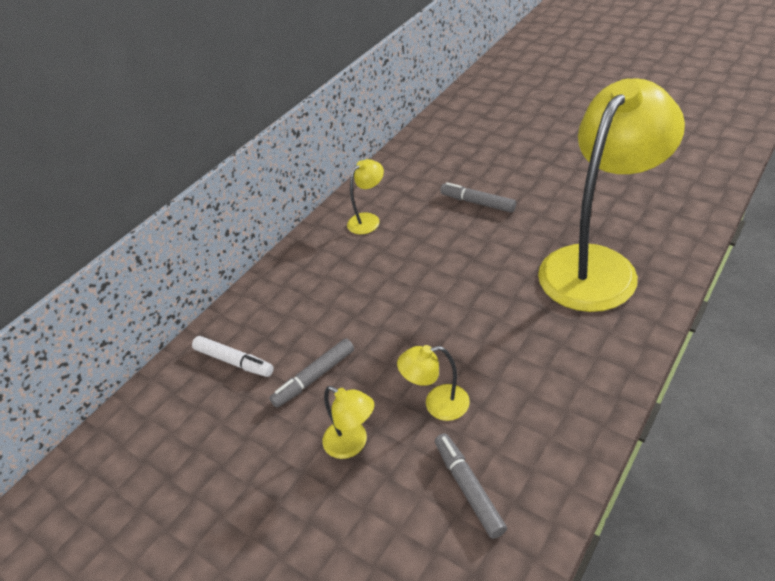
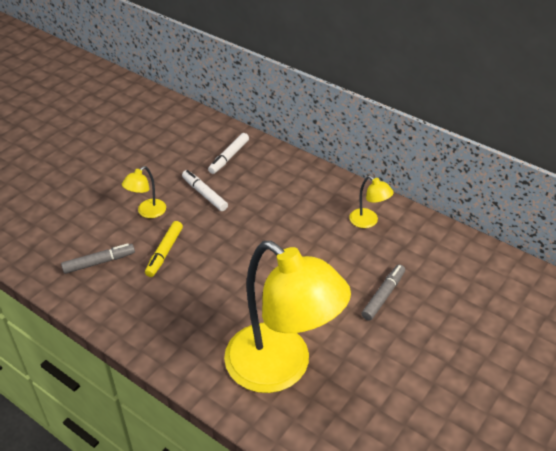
camera: 85 degrees right, 0 degrees up
grey marker [269,338,354,408] -> white marker [182,170,228,211]
yellow lamp [397,345,470,421] -> yellow marker [145,221,183,277]

